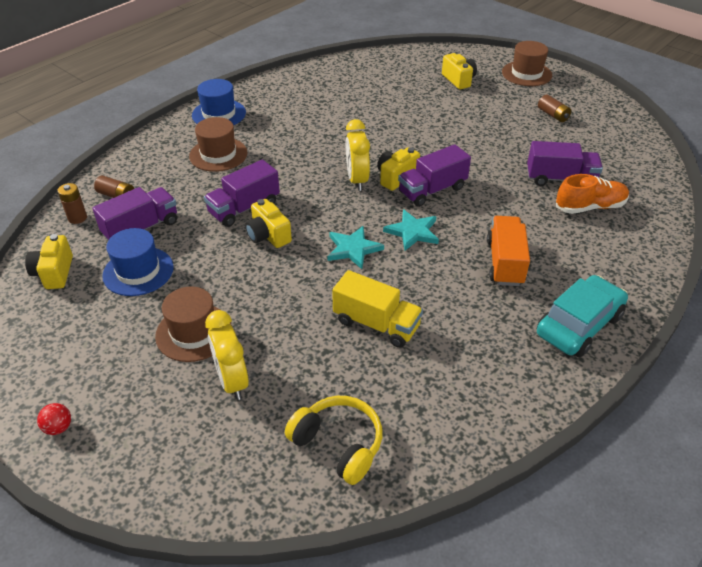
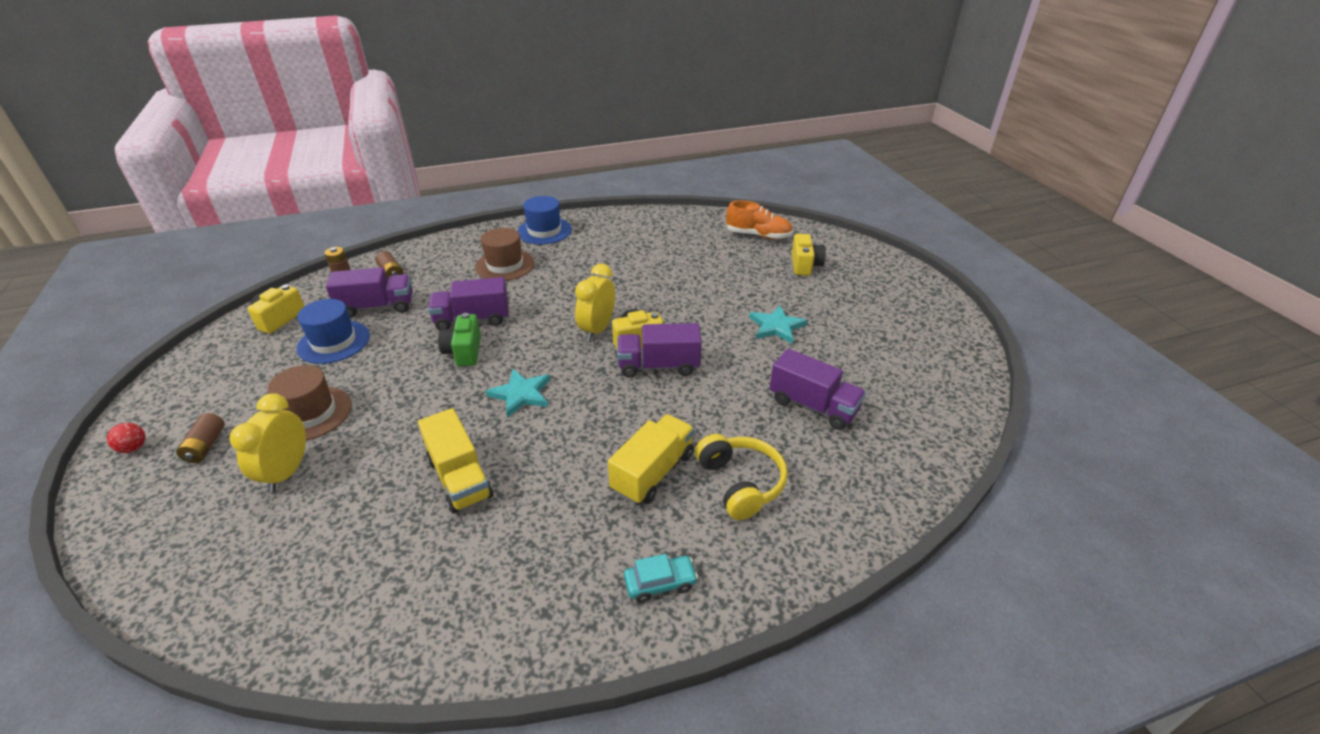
camera: 30 degrees right, 5 degrees down
yellow camera [245,199,292,248] -> green camera [438,313,481,366]
yellow headphones [285,396,382,485] -> yellow headphones moved to [695,434,788,520]
turquoise star [383,209,439,251] -> turquoise star moved to [749,305,807,344]
orange truck [487,216,530,286] -> yellow truck [608,414,694,505]
brown hat [502,41,552,86] -> none
turquoise car [537,275,628,357] -> turquoise car [624,554,698,603], size x0.51
brown battery [538,94,571,122] -> brown battery moved to [176,413,225,463]
orange shoe [556,174,629,214] -> orange shoe moved to [726,200,793,239]

